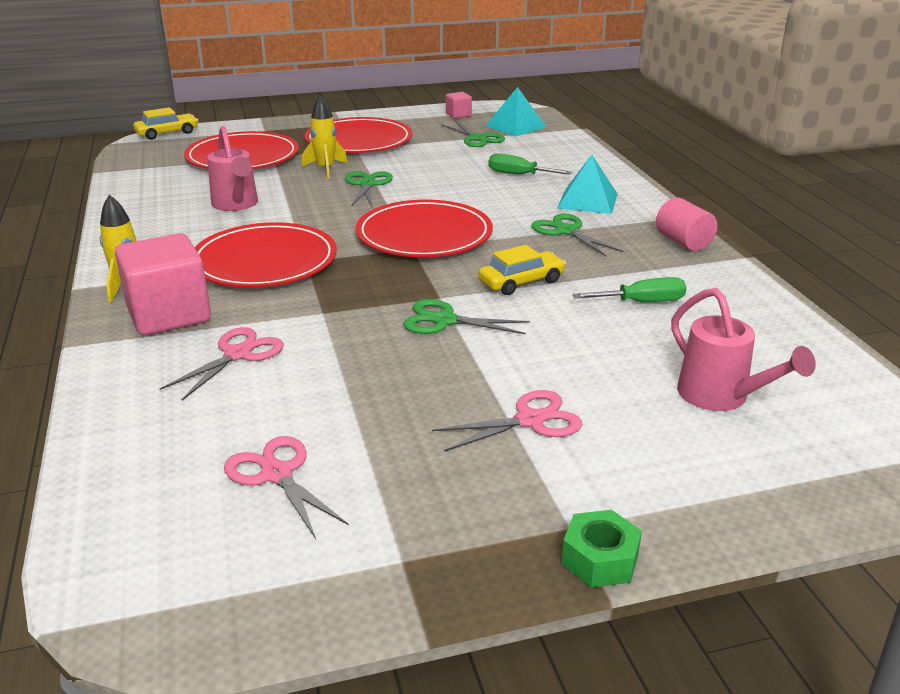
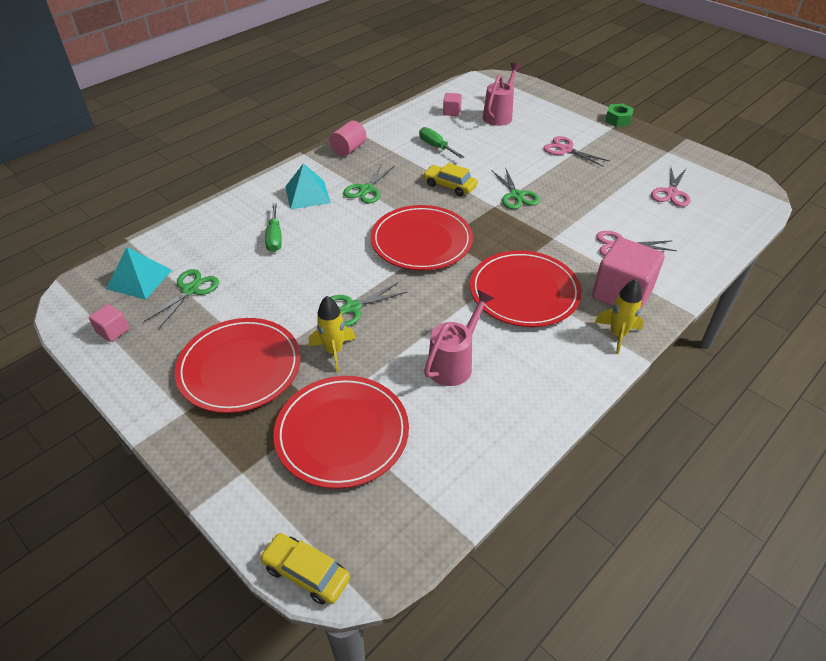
camera: 120 degrees left, 15 degrees up
none -> pink cube [443,93,462,116]

